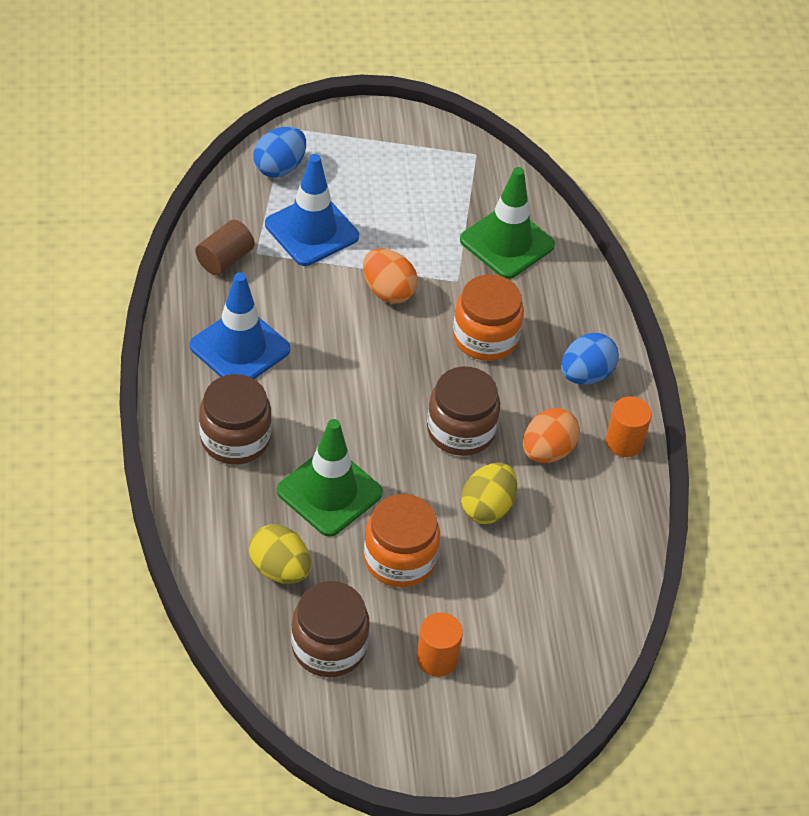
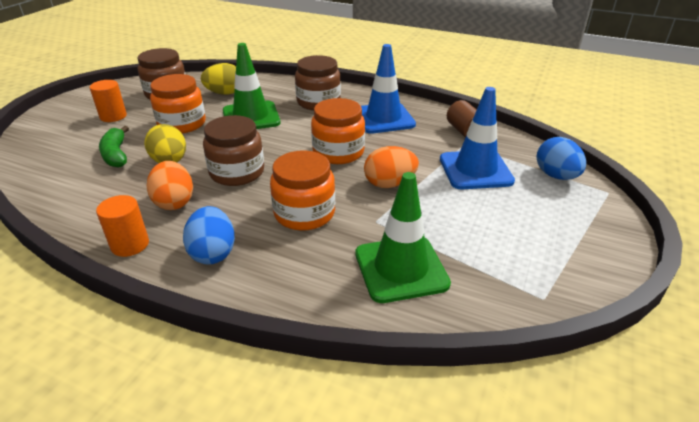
camera: 125 degrees right, 15 degrees down
none -> green banana [99,126,129,167]
none -> orange jar [311,98,365,164]

